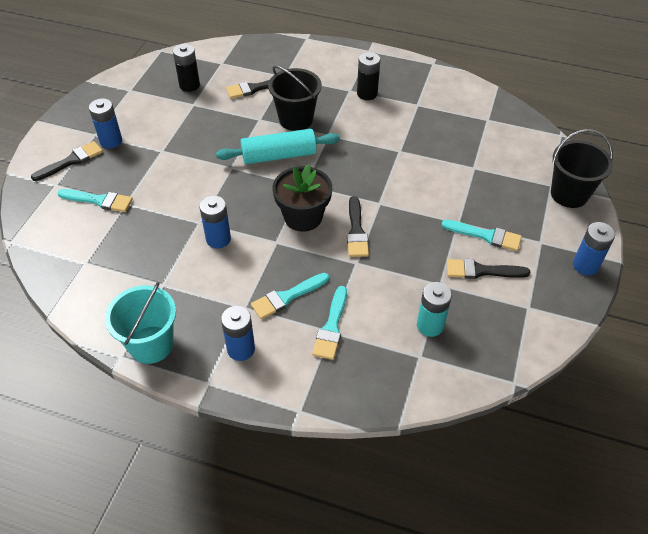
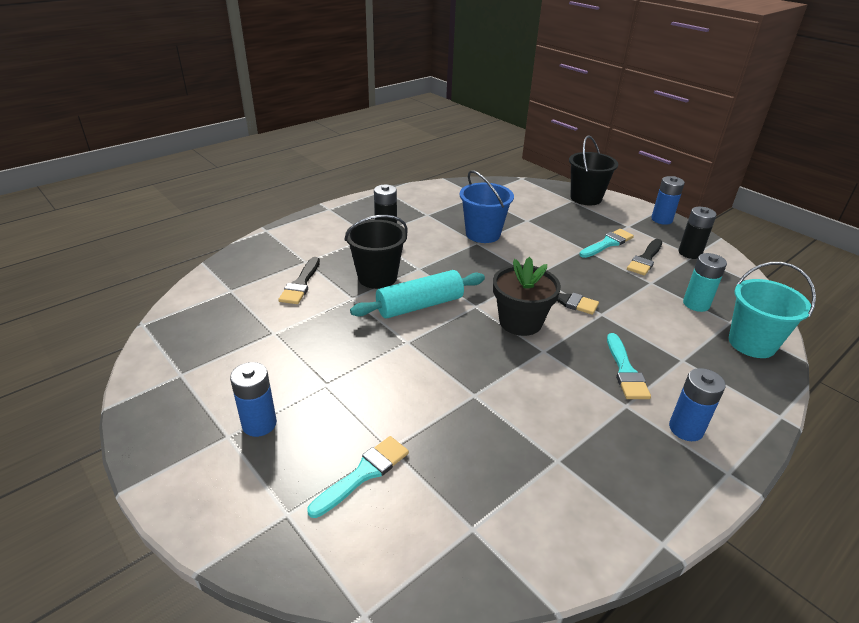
camera: 60 degrees left, 15 degrees down
black brush [31,141,103,181] -> none
turquoise bucket [105,282,176,364] -> turquoise bucket moved to [729,262,816,358]
black battery [173,44,200,92] -> black battery moved to [679,207,717,259]
blue battery [200,196,231,249] -> none
turquoise rolling pin [216,129,340,164] -> turquoise rolling pin turned 45 degrees clockwise [350,270,485,319]
turquoise brush [312,286,347,360] -> none
none -> blue bucket [459,170,514,243]

